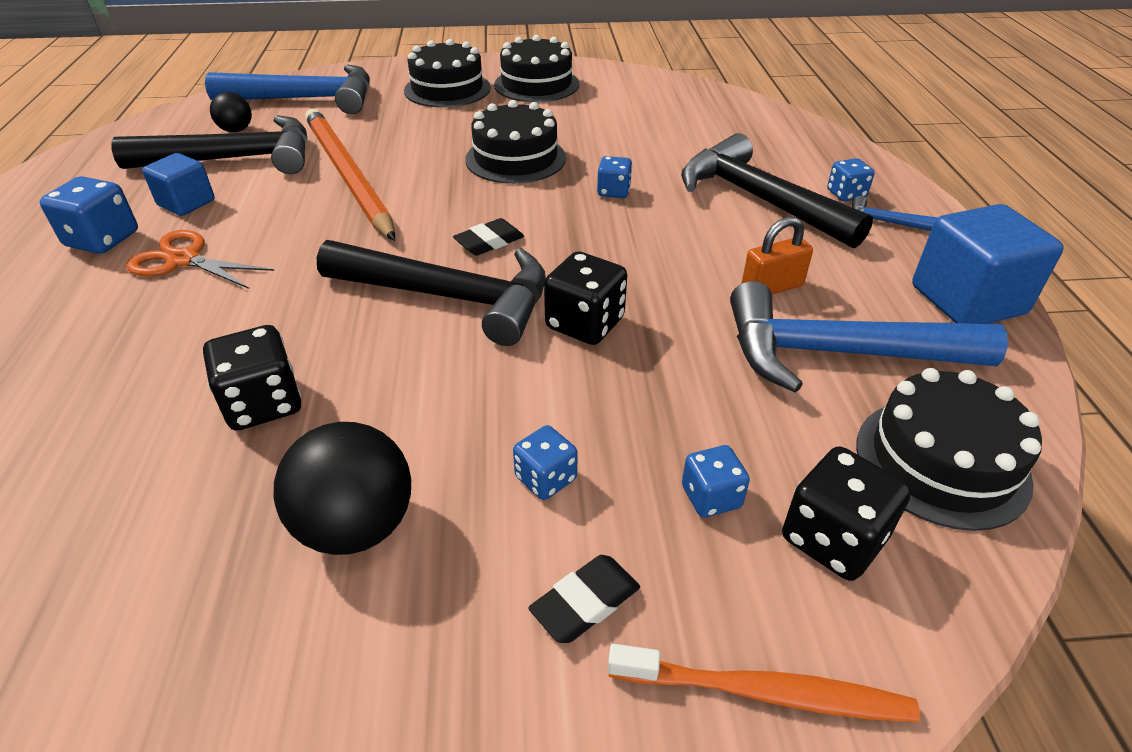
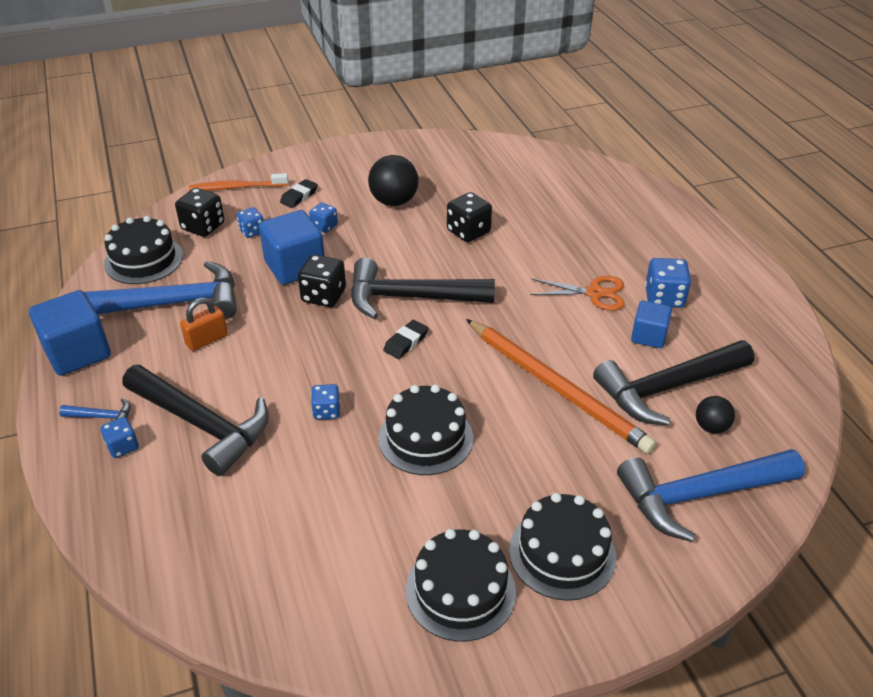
camera: 165 degrees right, 0 degrees up
none -> blue cube [259,210,325,285]

